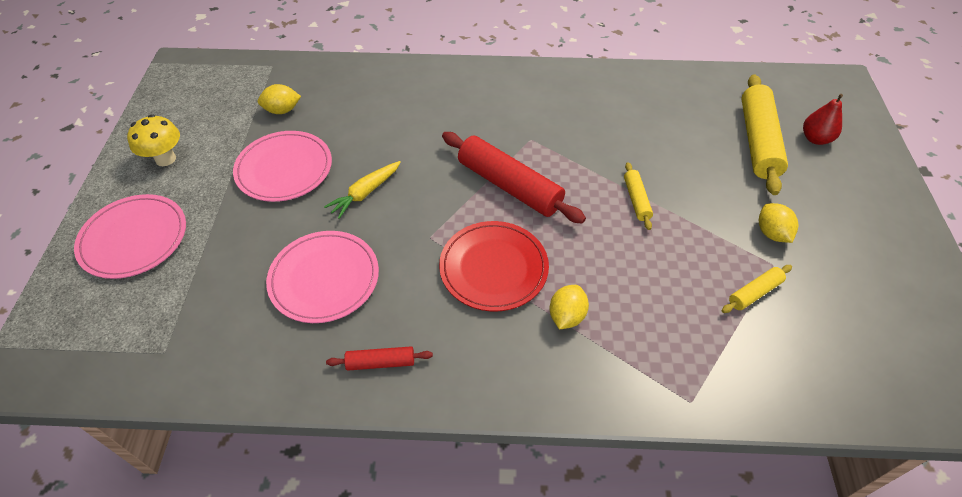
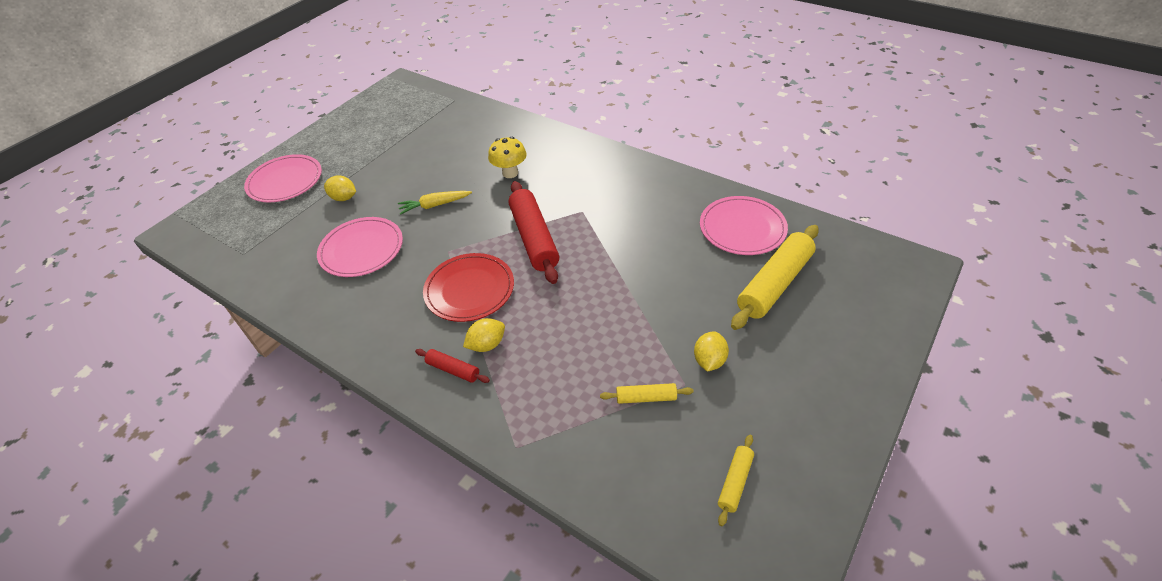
camera: 35 degrees right, 5 degrees down
yellow mushroom [127,114,180,166] -> yellow mushroom moved to [488,137,527,178]
pink plate [233,131,332,202] -> pink plate moved to [700,196,788,255]
yellow lemon [258,84,301,114] -> yellow lemon moved to [324,175,356,201]
red rolling pin [326,346,433,370] -> red rolling pin moved to [415,349,490,383]
yellow rolling pin [624,162,653,230] -> yellow rolling pin moved to [718,435,754,526]
red pear [803,94,843,145] -> none

